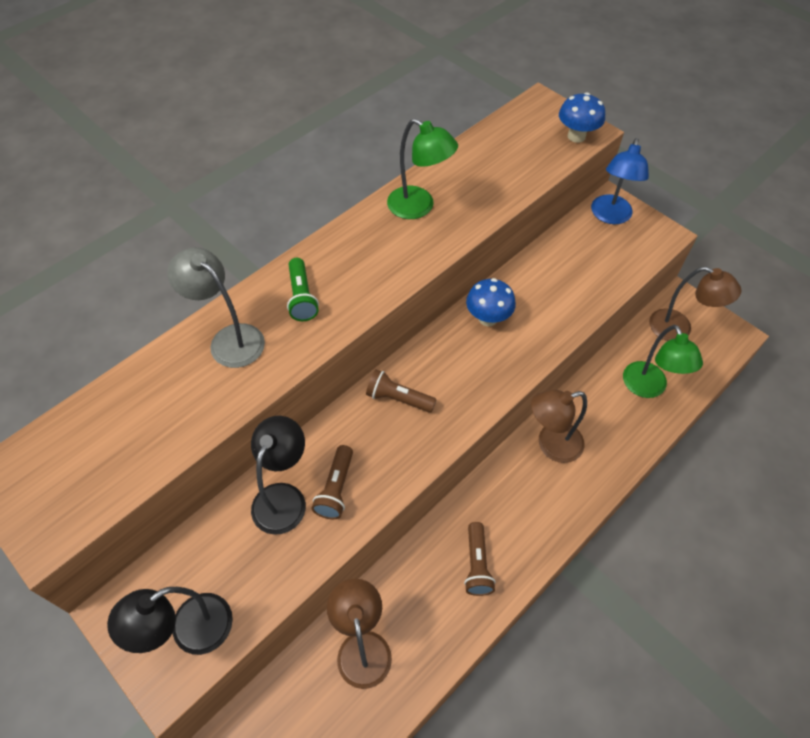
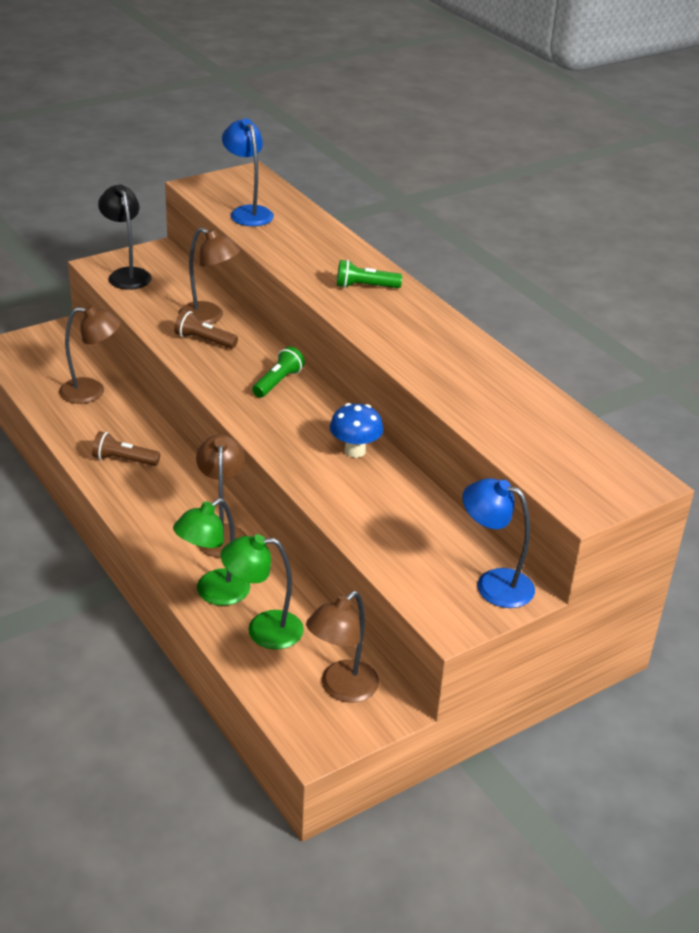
camera: 100 degrees right, 20 degrees down
grey lamp [167,247,265,368] -> none
black lamp [251,416,306,535] -> brown lamp [178,227,240,324]
brown flashlight [366,370,437,413] -> green flashlight [252,346,305,398]
green lamp [387,118,458,219] -> green lamp moved to [173,498,250,606]
blue mushroom [559,93,605,143] -> none
none -> blue lamp [222,118,274,226]

